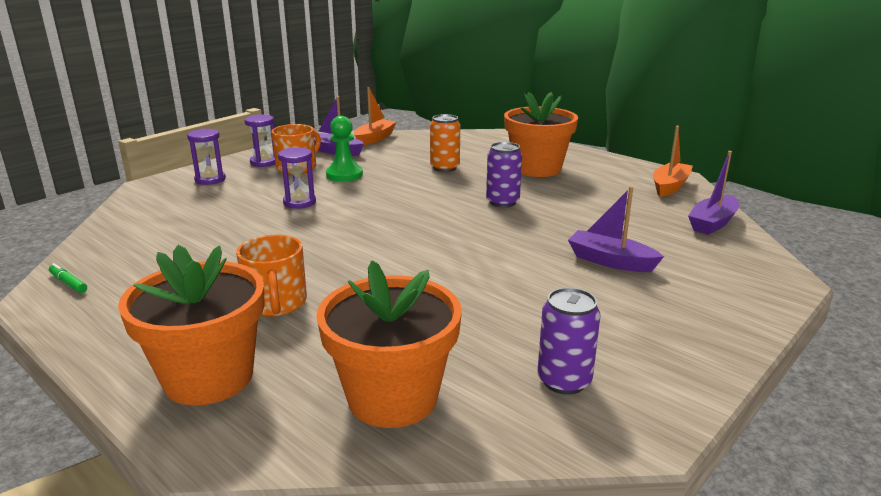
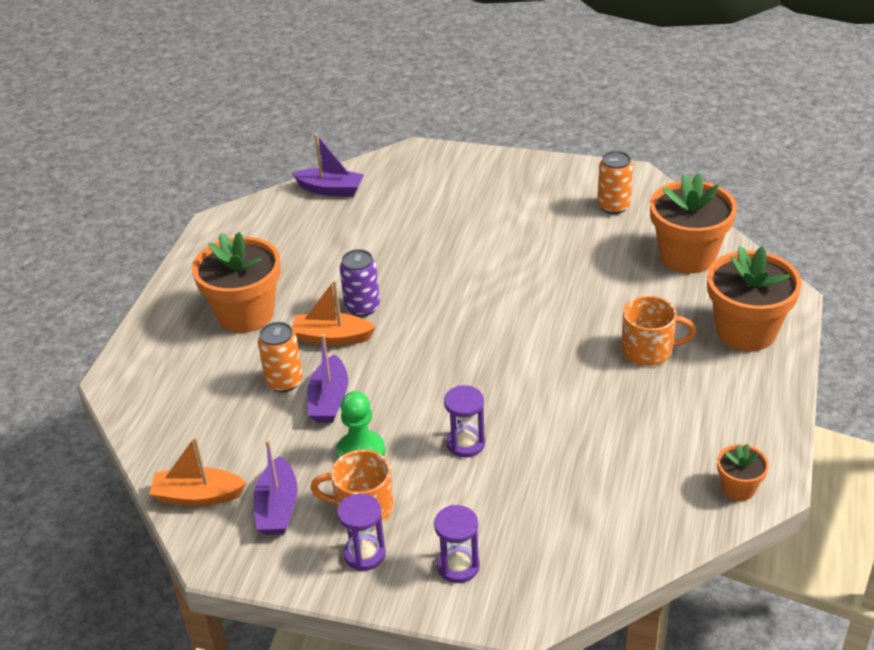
camera: 115 degrees left, 15 degrees up
green marker [49,263,87,293] -> orange flower pot [717,444,769,501]
orange mug [236,235,307,317] -> orange mug turned 45 degrees clockwise [621,296,697,366]
purple can [537,287,600,395] -> orange can [597,151,633,214]
purple boat [568,186,664,272] -> purple boat moved to [307,334,348,423]
orange boat [653,126,693,197] -> orange boat moved to [292,280,376,346]

